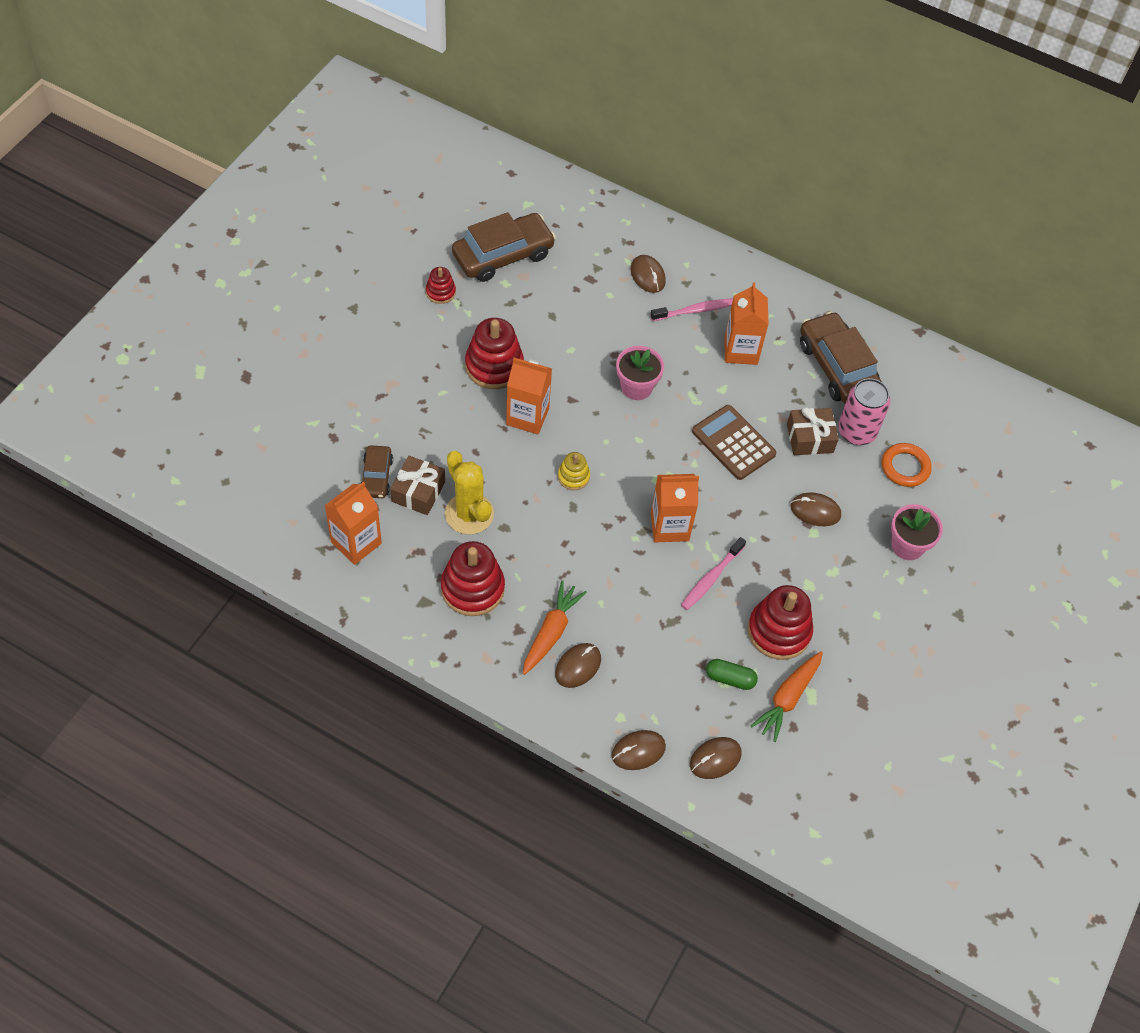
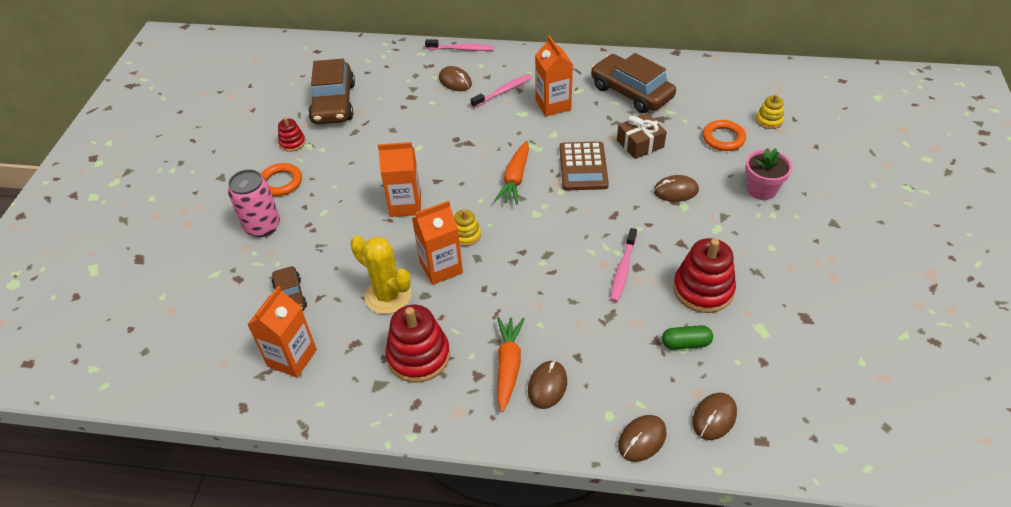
camera: 15 degrees left, 10 degrees down
brown gift [390,456,445,515] -> none
brown car [452,212,556,282] -> brown car turned 135 degrees clockwise [308,59,355,124]
red stacking toy [465,318,524,389] -> none
pink flower pot [616,346,664,400] -> none
orange carton [651,474,699,542] -> orange carton moved to [412,201,463,285]
brown calculator [692,405,776,480] -> brown calculator turned 120 degrees counterclockwise [559,141,609,190]
orange carrot [750,651,823,742] -> orange carrot moved to [494,141,529,205]
pink can [838,378,890,445] -> pink can moved to [228,169,280,237]
none -> orange ring [261,163,302,196]
none -> pink toothbrush [425,39,494,51]
none -> yellow stacking toy [756,94,784,129]

